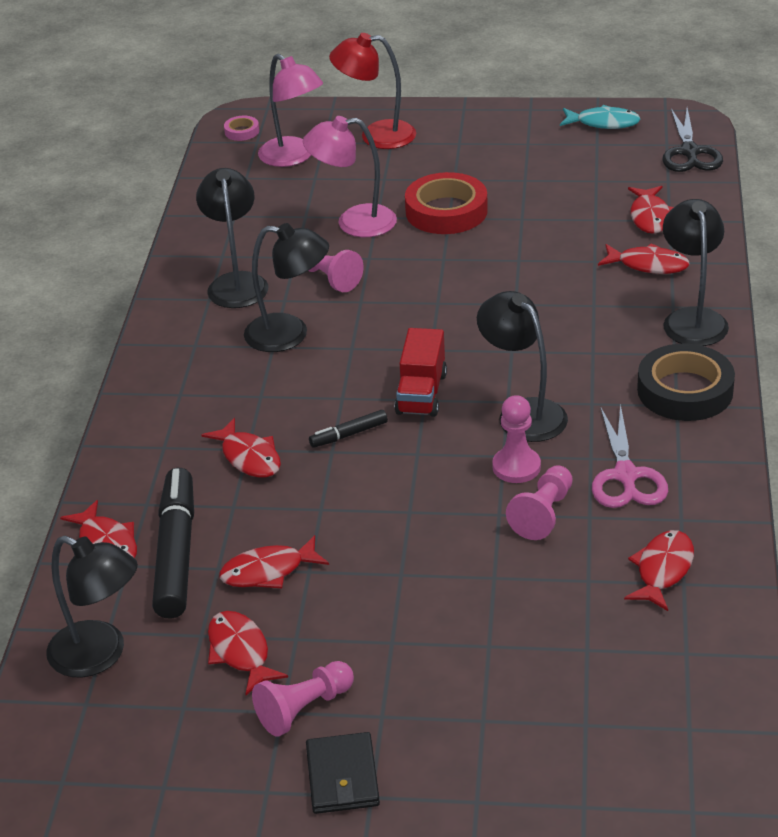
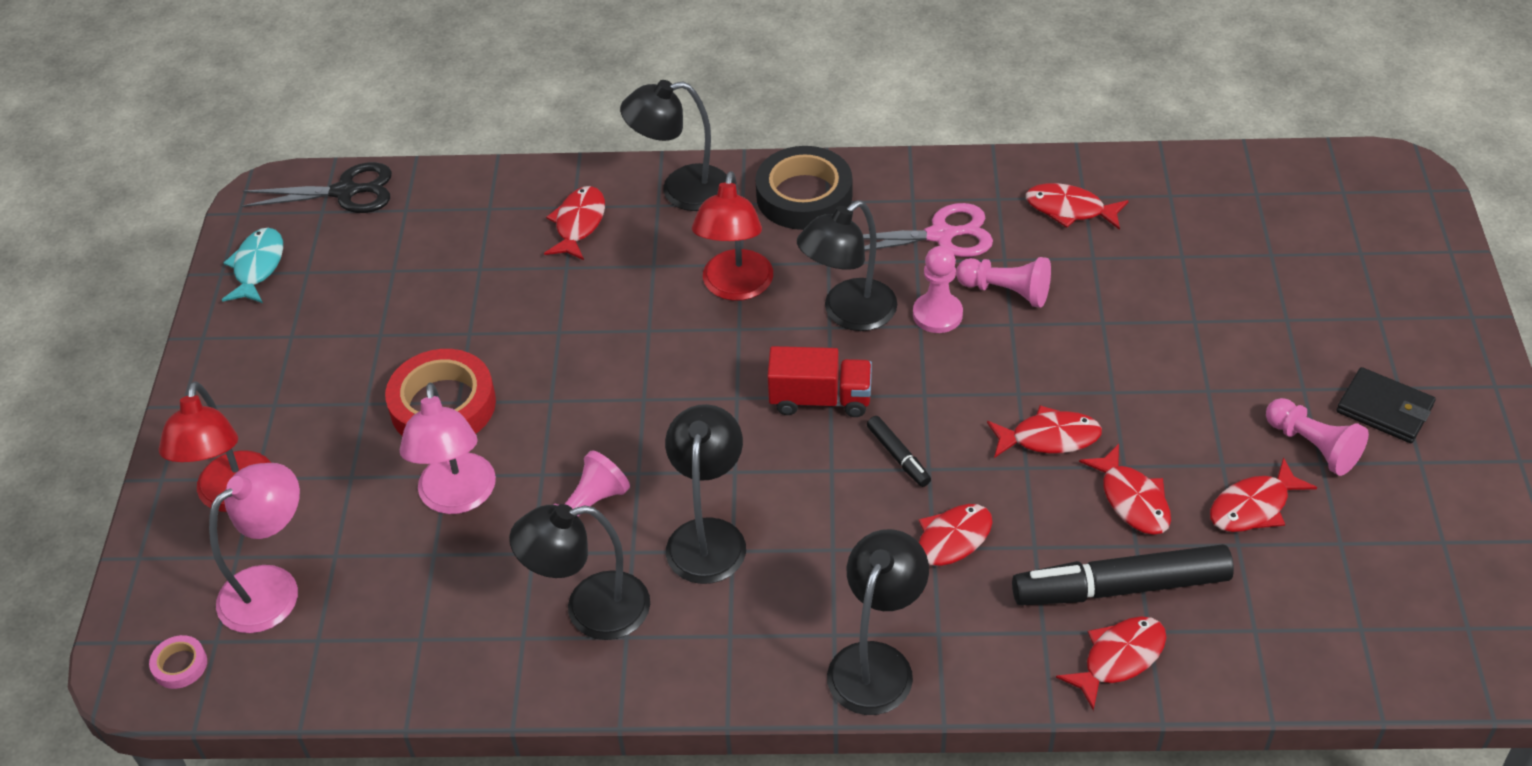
camera: 95 degrees left, 10 degrees up
black lamp [46,536,138,678] -> black lamp moved to [827,529,929,715]
black wallet [306,732,380,814] -> black wallet turned 45 degrees clockwise [1336,367,1436,443]
red fish [628,186,674,234] -> red fish moved to [987,405,1102,458]
none -> red lamp [692,171,773,301]

